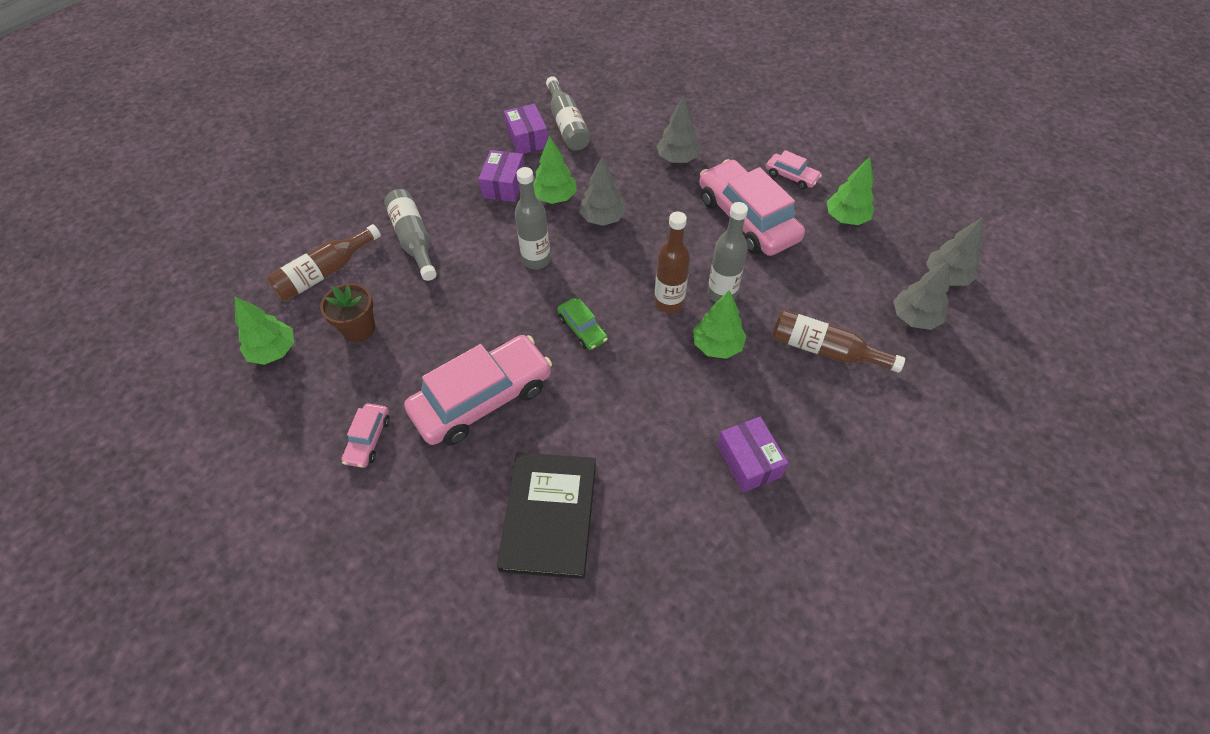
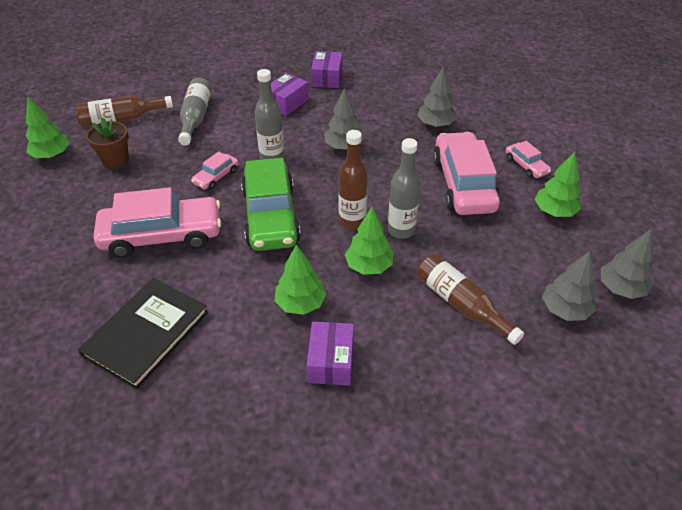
camera: 25 degrees right, 10 degrees down
pink car [342,403,390,468] -> pink car moved to [191,151,238,190]
green tree [533,136,577,204] -> green tree moved to [275,244,326,315]
grey bottle [546,76,591,151] -> none
green car [557,298,608,350] -> green car [241,158,301,251], size x2.17

